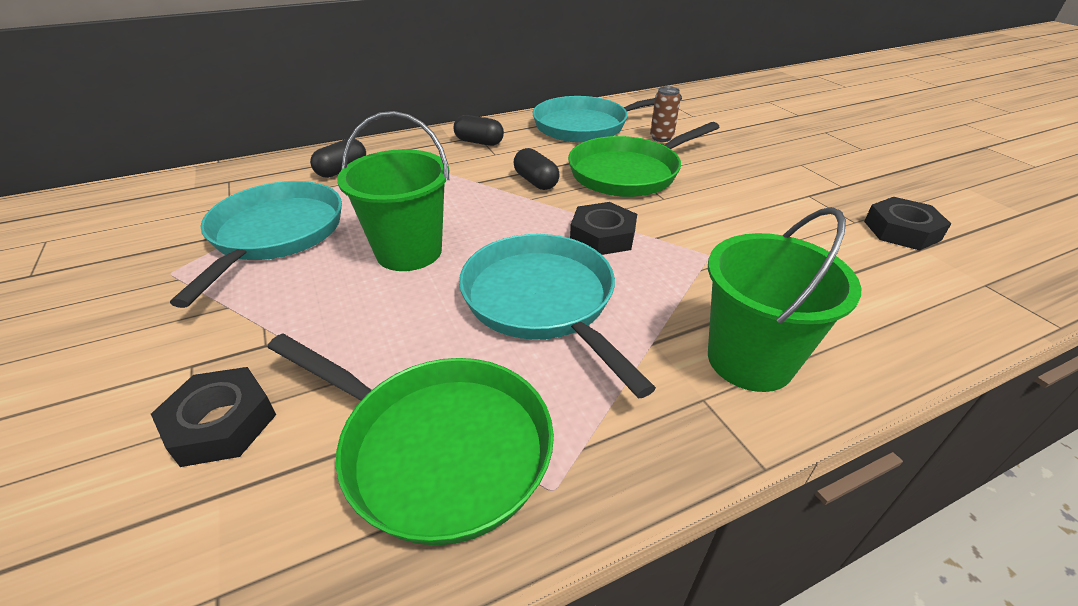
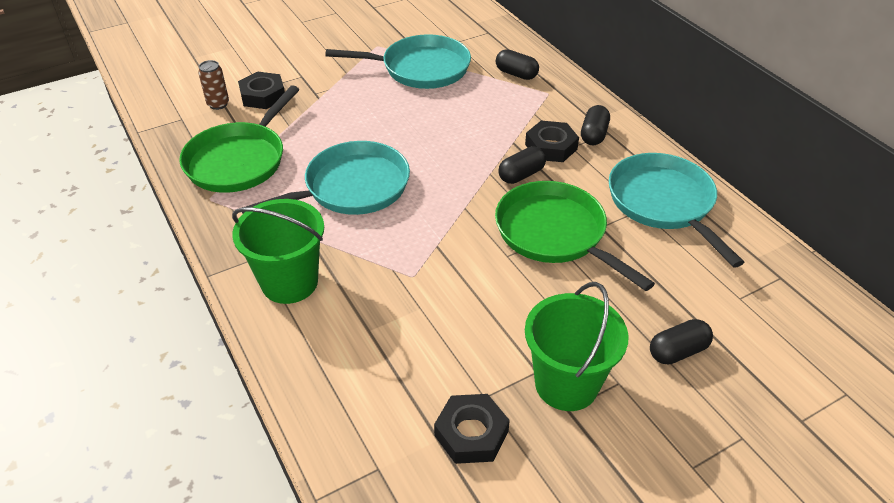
camera: 85 degrees right, 5 degrees up
green bucket [337,111,449,271] -> green bucket moved to [525,282,629,411]
black nut [570,202,637,255] -> black nut moved to [525,121,579,162]
brown can [650,86,681,142] -> brown can moved to [198,60,229,110]
none -> black capsule [650,319,713,365]

